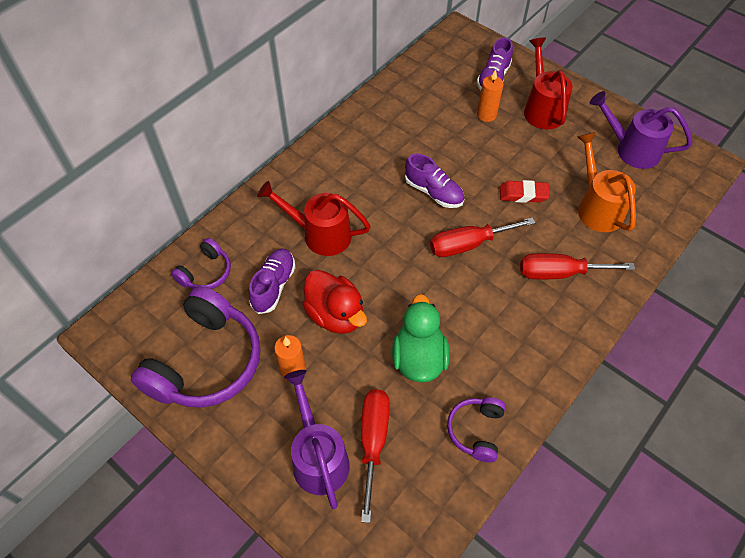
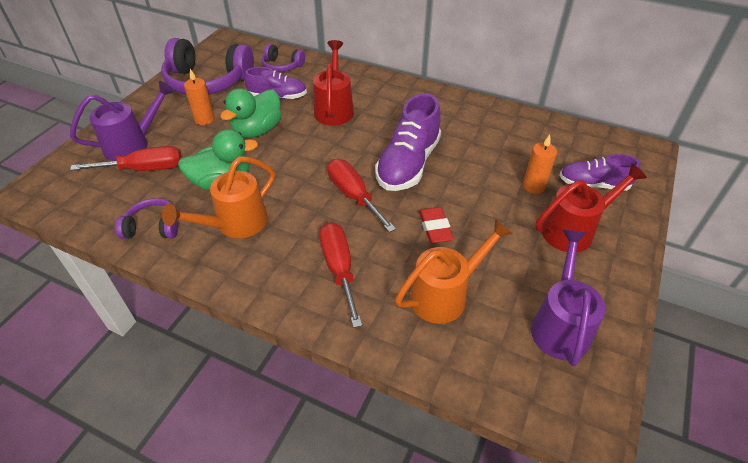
camera: 75 degrees right, 10 degrees down
red duck [302,270,367,334] -> green duck [220,88,282,138]
purple shoe [405,153,464,208] -> purple shoe [375,93,441,191], size x1.60
none -> orange watering can [162,157,275,238]

